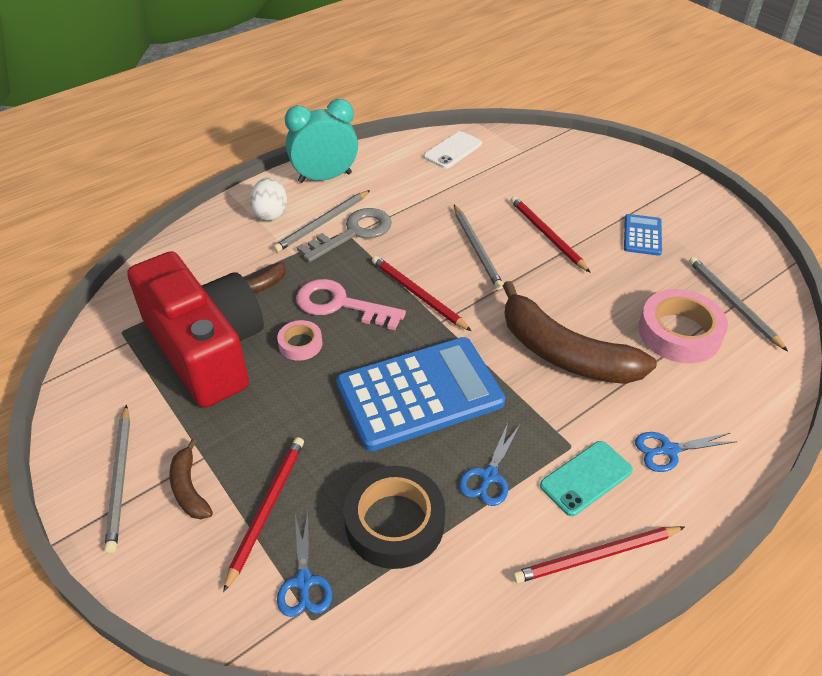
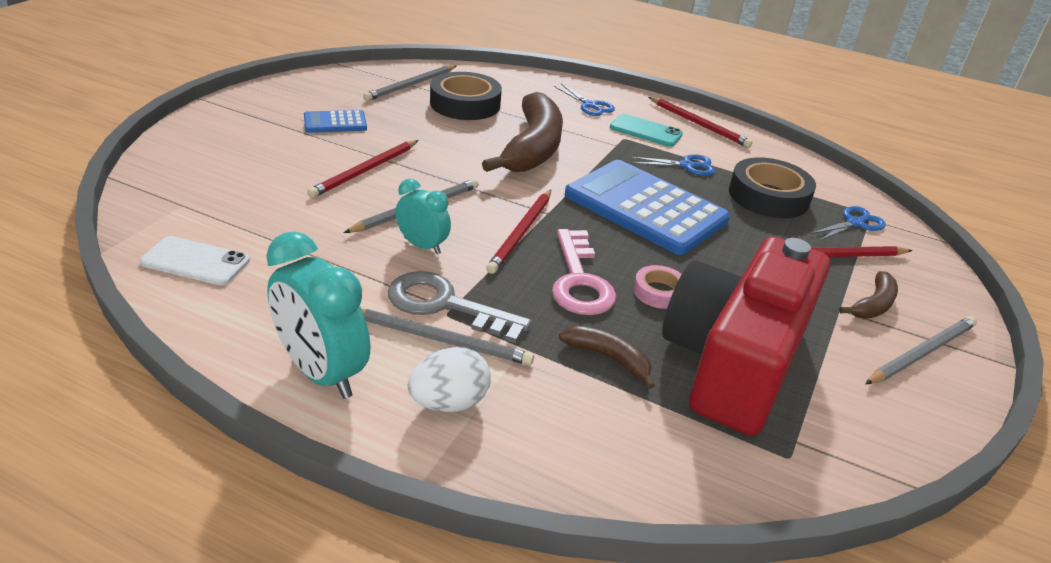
camera: 120 degrees left, 10 degrees down
pink tape [638,289,728,363] -> black tape [430,72,502,120]
none -> turquoise clock [395,178,451,255]

